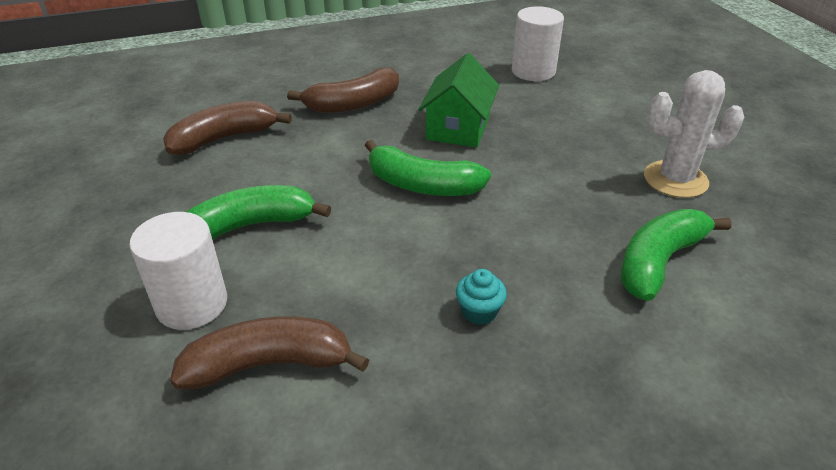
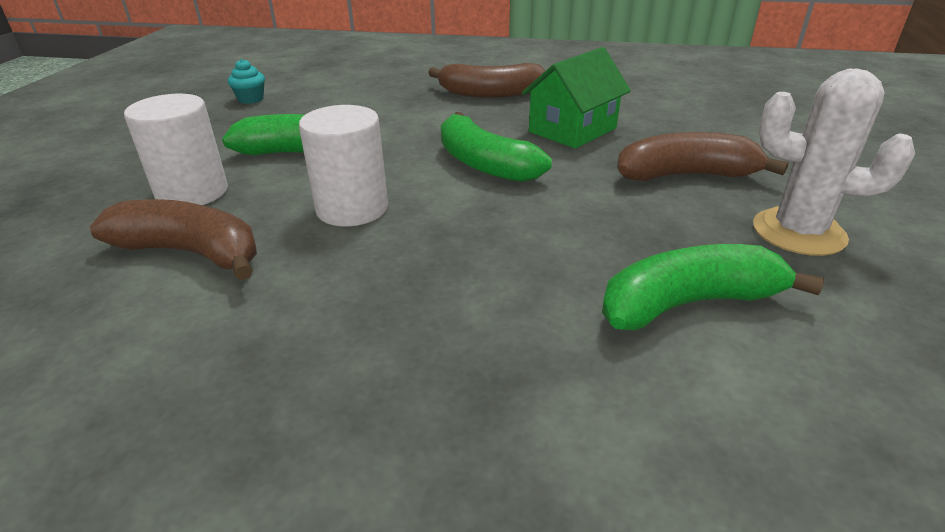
camera: 30 degrees right, 5 degrees down
brown banana [163,101,292,155] -> brown banana moved to [617,132,789,181]
turquoise cupcake [456,269,507,325] -> turquoise cupcake moved to [228,59,265,104]
white cylinder [512,6,564,81] -> white cylinder moved to [299,105,388,226]

